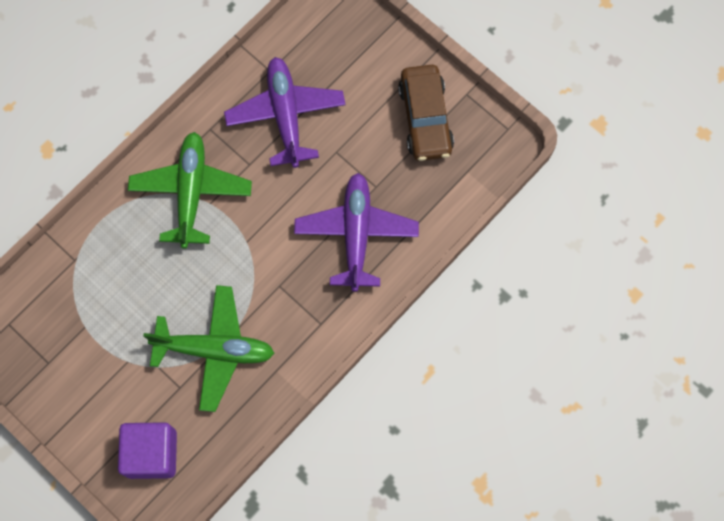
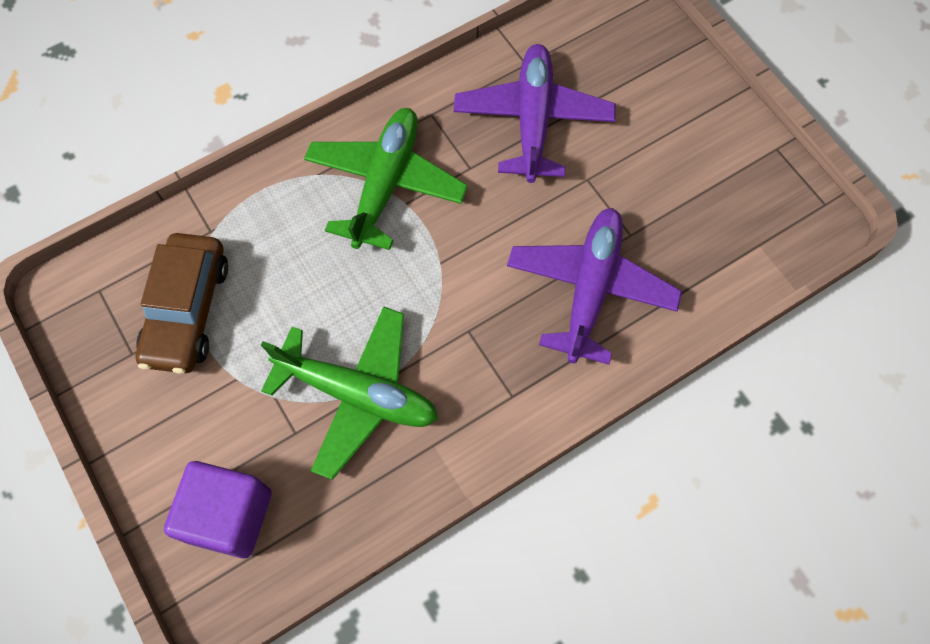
camera: 15 degrees right, 5 degrees down
brown car [398,65,454,161] -> brown car moved to [136,233,228,374]

